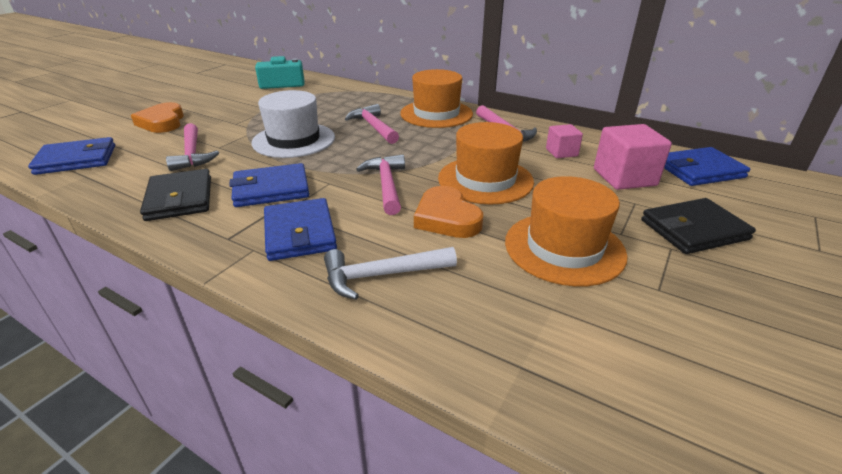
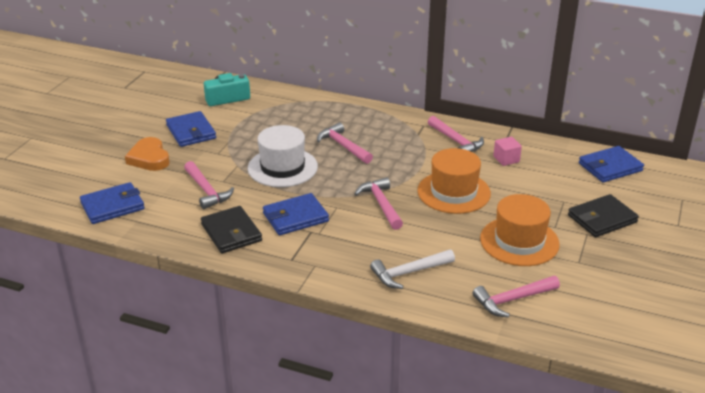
camera: 10 degrees left, 0 degrees up
blue wallet [264,198,337,261] -> blue wallet moved to [166,111,216,147]
orange hat [400,69,473,128] -> none
orange heart [414,186,483,238] -> none
pink cube [594,124,672,190] -> none
none -> pink hammer [472,276,560,318]

